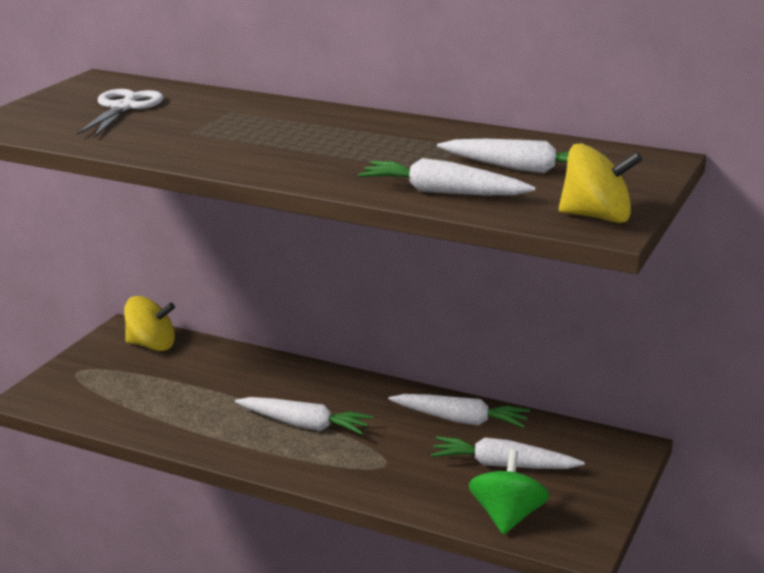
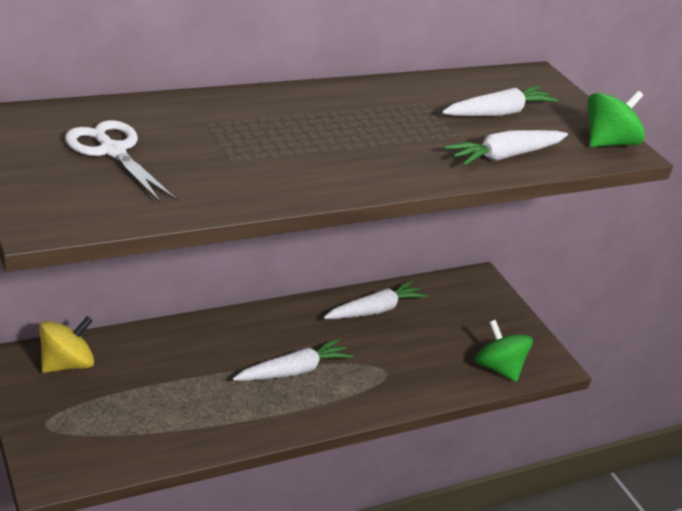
camera: 55 degrees left, 10 degrees up
white carrot [431,436,585,469] -> none
yellow spinning top [559,143,642,223] -> green spinning top [588,91,645,147]

